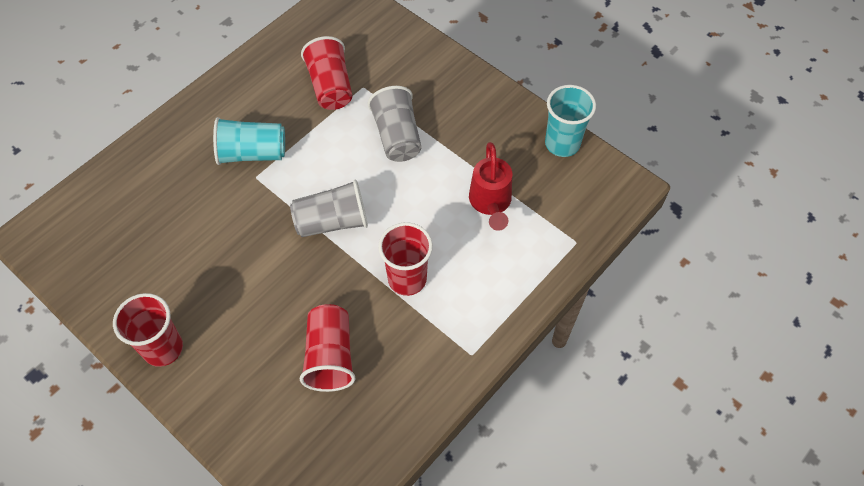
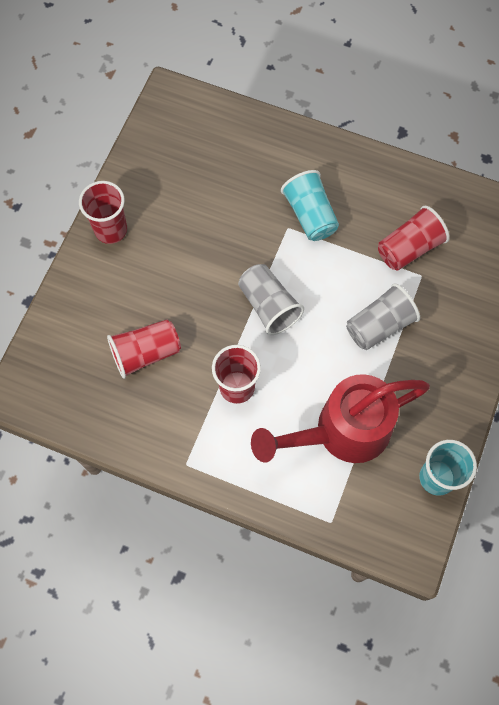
camera: 70 degrees right, 10 degrees up
red watering can [469,142,512,231] -> red watering can [251,374,430,463], size x1.77

